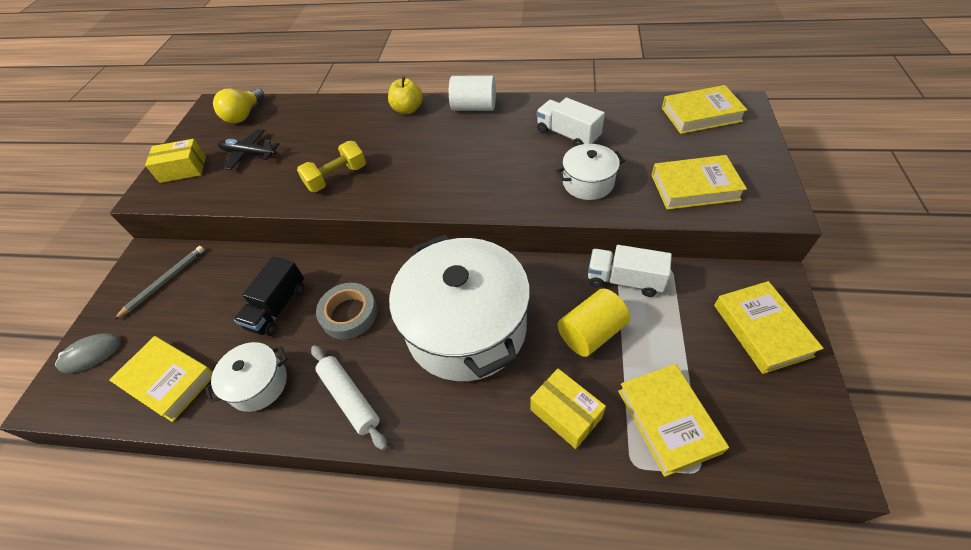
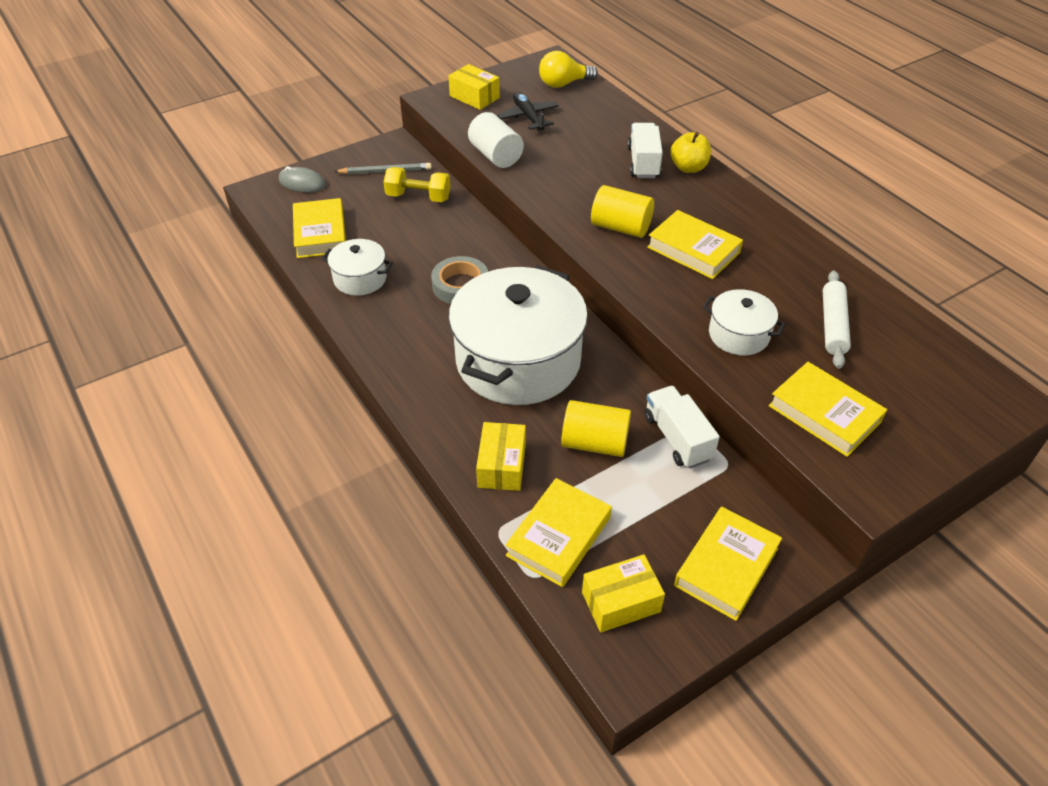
camera: 45 degrees right, 5 degrees down
black truck [234,256,304,336] -> none
yellow dumbbell [297,141,366,192] -> yellow dumbbell moved to [384,167,451,202]
white rolling pin [311,345,387,450] -> white rolling pin moved to [823,271,851,369]
white cylinder [449,75,496,111] -> white cylinder moved to [468,112,524,168]
white truck [536,97,605,146] -> white truck moved to [627,123,663,178]
yellow book [662,85,747,134] -> yellow book moved to [647,210,743,279]
none -> yellow box [582,554,665,633]
none -> yellow cylinder [591,185,654,238]

